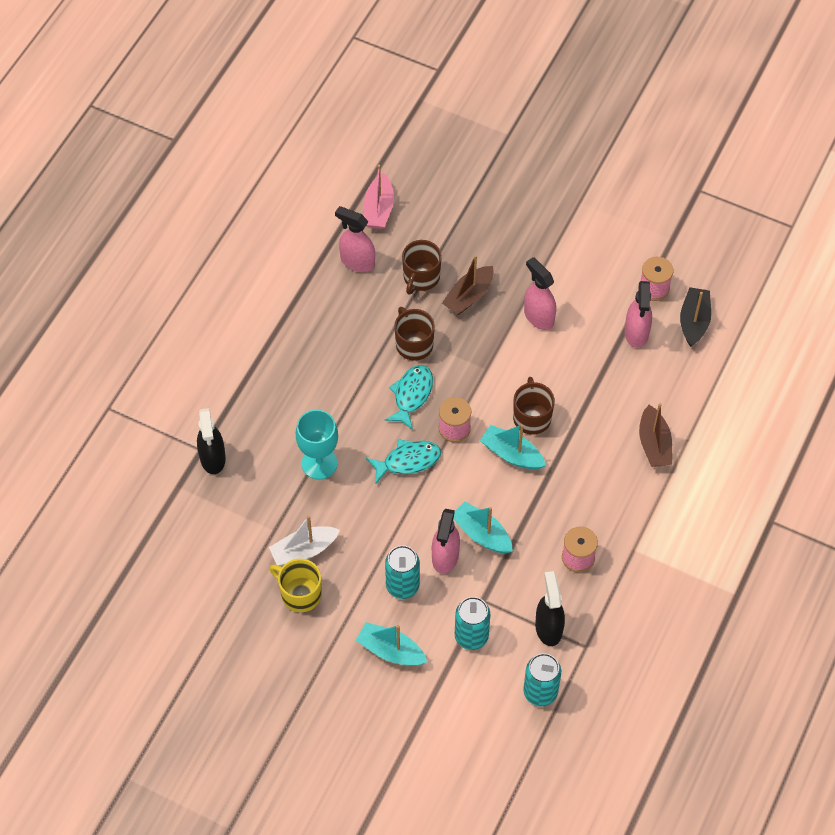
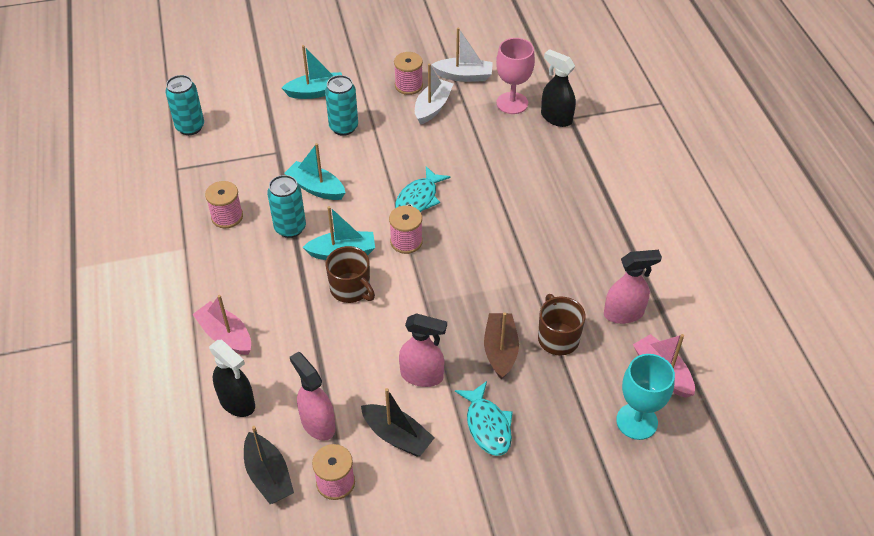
camera: 140 degrees right, 10 degrees down
yellow mug [269,559,322,612] -> pink spool [394,52,423,95]
turquoise goblet [296,409,338,480] -> turquoise goblet moved to [616,354,675,440]
turquoise fish [385,365,433,430] -> turquoise fish moved to [455,381,513,456]
brown mug [394,307,435,361] -> none
pink spray bottle [432,509,460,574] -> none
turquoise boat [453,501,513,554] -> turquoise boat turned 150 degrees counterclockwise [284,143,346,200]
turquoise can [455,597,490,650] -> turquoise can moved to [267,175,306,238]
black spray bottle [535,571,565,646] -> black spray bottle moved to [209,340,255,417]
brown boat [639,403,672,467] -> pink boat [192,295,251,355]
none -> black boat [361,388,435,456]
none -> white boat [431,27,493,82]
none -> pink goblet [496,38,535,114]

